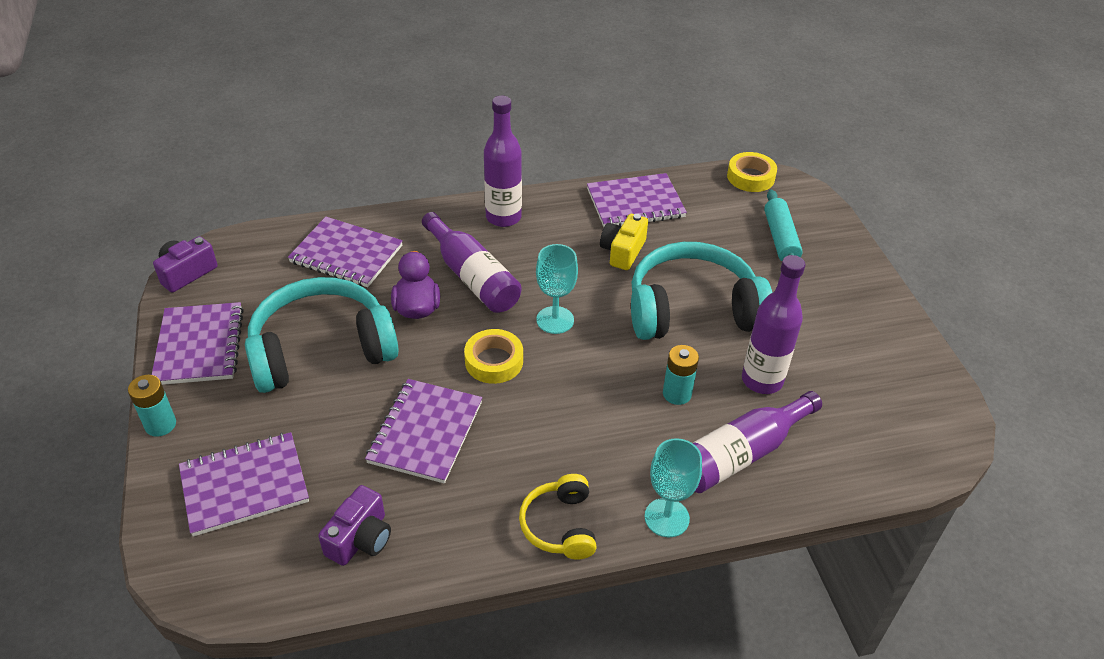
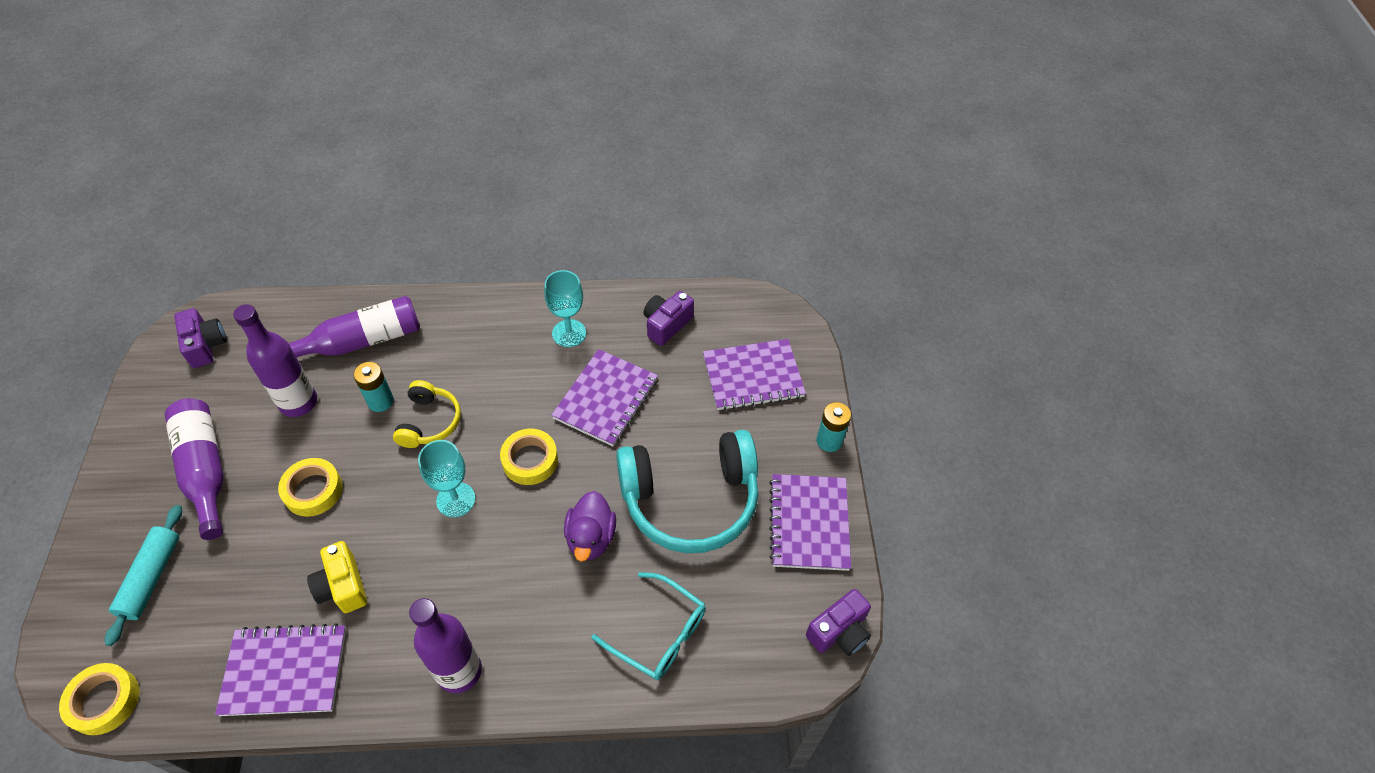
camera: 170 degrees left, 10 degrees up
purple notebook [288,217,403,287] -> turquoise glasses [591,572,706,680]
purple bottle [422,212,521,313] -> purple bottle moved to [165,398,224,540]
yellow headphones [519,474,597,559] -> yellow headphones moved to [393,380,461,448]
yellow camera [600,214,648,270] -> yellow camera turned 120 degrees clockwise [307,541,367,613]
turquoise headphones [631,242,773,340] -> yellow tape [278,458,343,517]
turquoise goblet [645,438,702,537] -> turquoise goblet moved to [544,270,586,347]
none -> purple camera [174,308,227,368]

